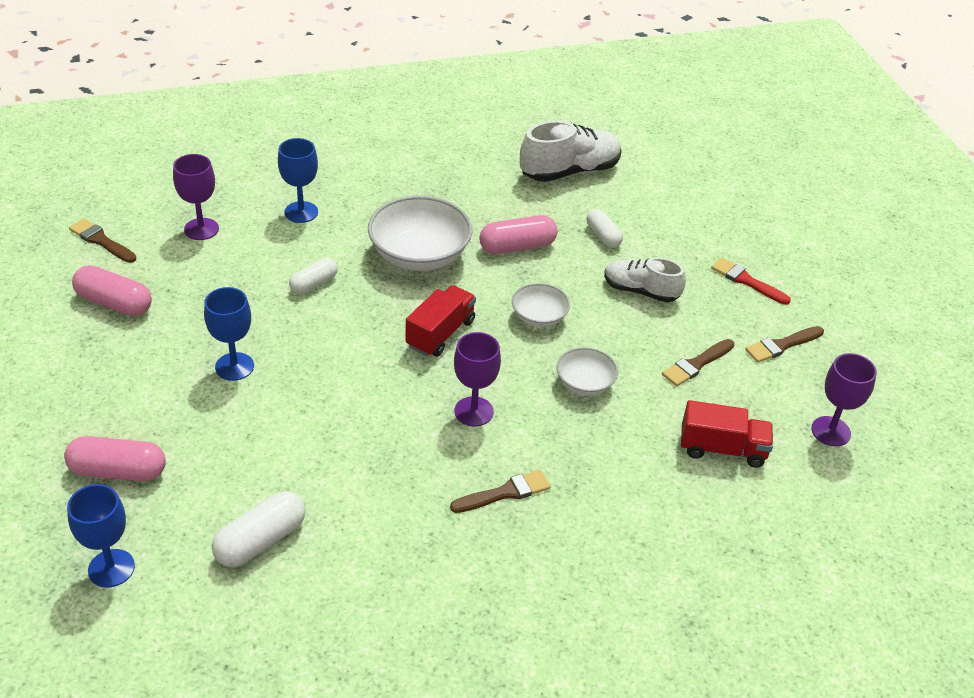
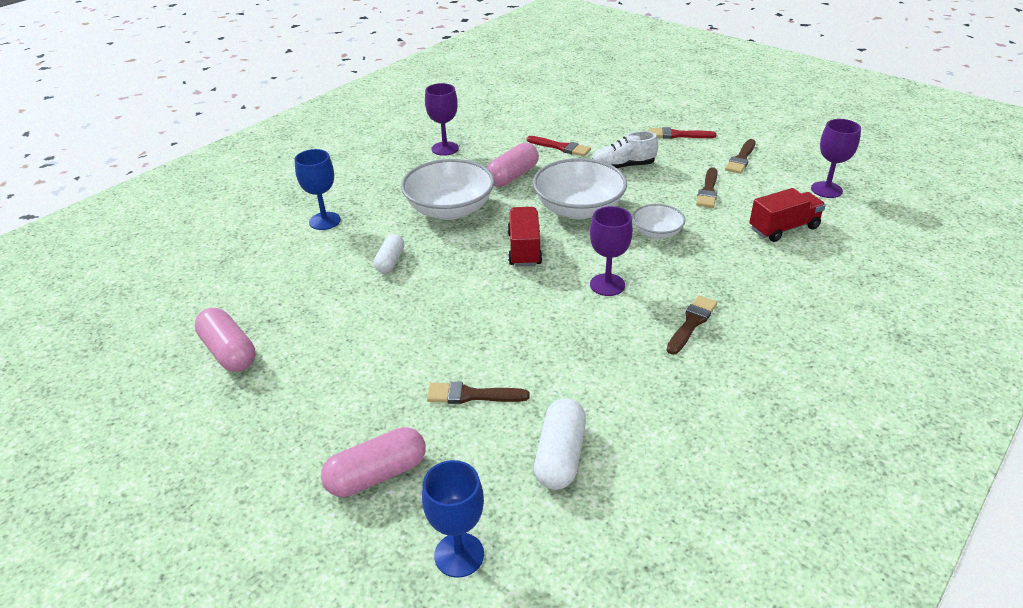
camera: 30 degrees left, 5 degrees down
brown brush [69,218,137,263] -> brown brush moved to [427,382,530,404]
pink capsule [72,265,152,316] -> pink capsule turned 60 degrees clockwise [195,308,256,372]
purple goblet [173,154,219,240] -> purple goblet moved to [425,83,459,156]
blue goblet [204,287,254,381] -> none
white bowl [512,283,570,327] -> white bowl [533,158,627,220], size x1.86
white shoe [520,121,621,182] -> none
white capsule [587,209,623,248] -> red brush [527,136,591,156]

